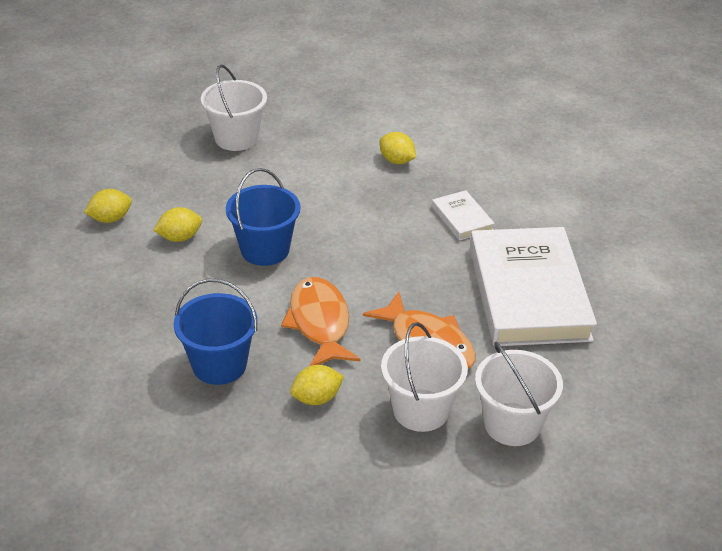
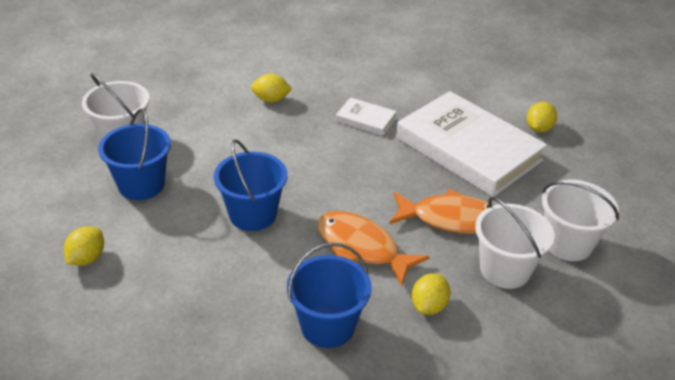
camera: 40 degrees left, 0 degrees up
yellow lemon [154,207,202,242] -> yellow lemon moved to [527,102,557,132]
none -> blue bucket [98,109,171,200]

